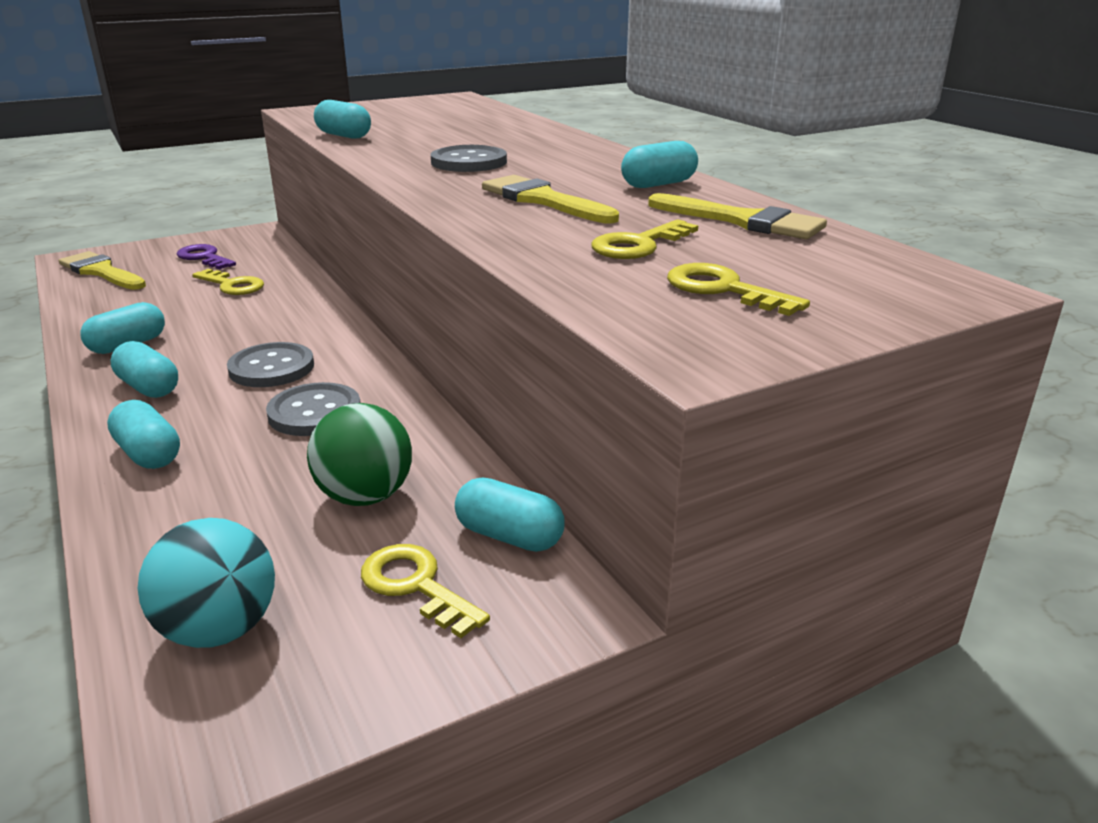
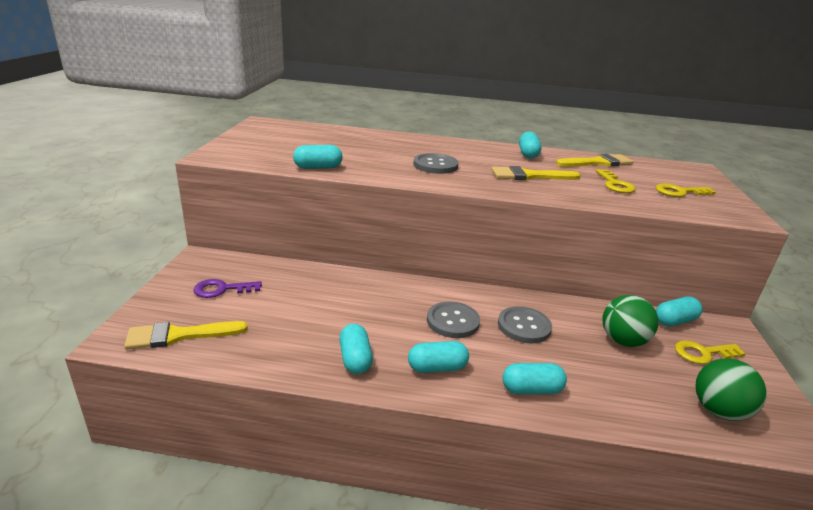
camera: 55 degrees left, 0 degrees up
turquoise ball [138,518,275,648] -> green ball [695,358,767,421]
yellow key [192,269,264,295] -> none

